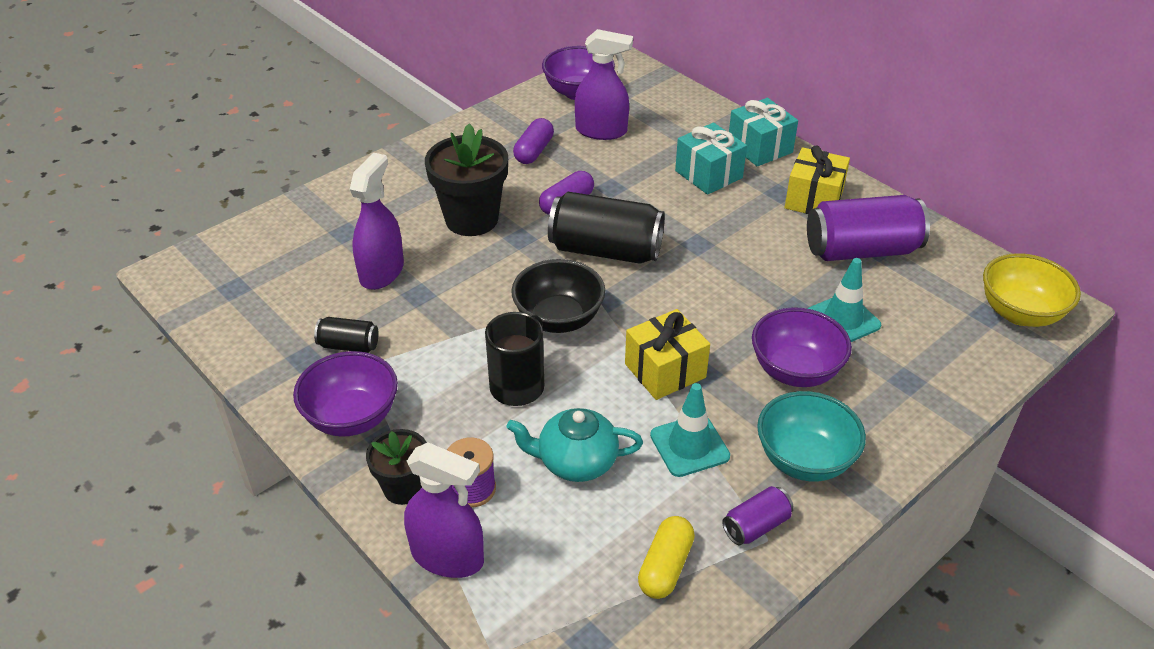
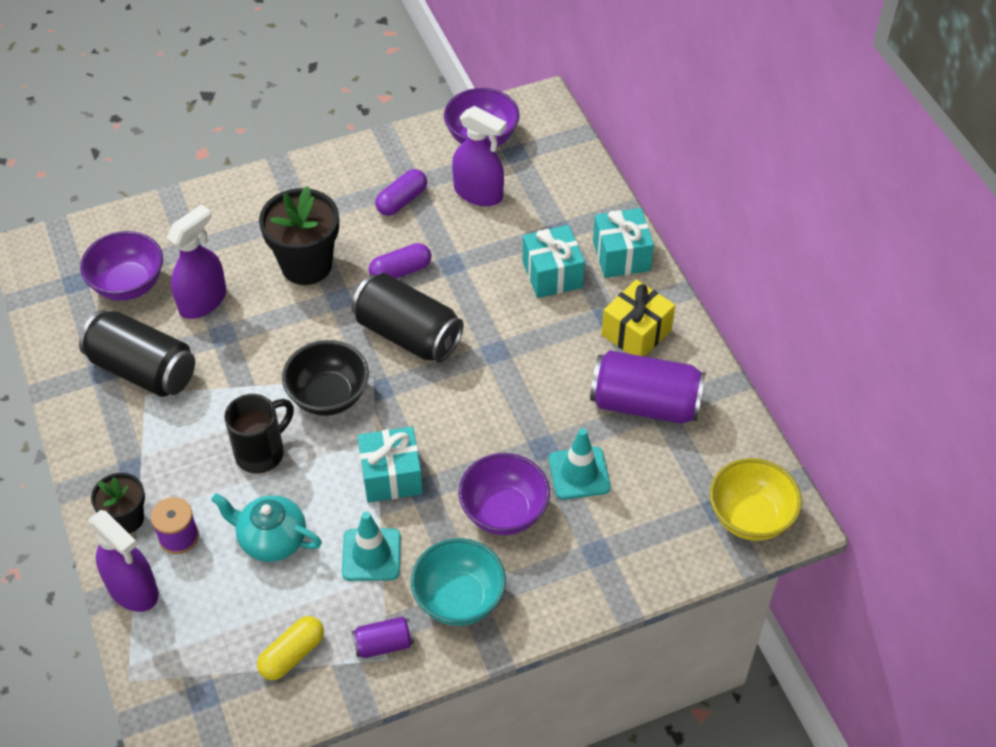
camera: 20 degrees right, 10 degrees up
purple bowl [293,351,398,437] -> purple bowl moved to [80,231,163,301]
black can [314,317,379,353] -> black can [79,310,195,397], size x2.06
yellow gift [625,309,710,400] -> turquoise gift [358,427,423,503]

